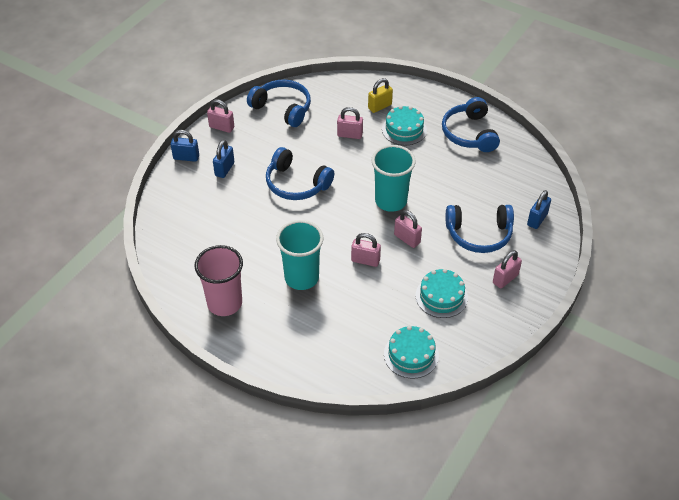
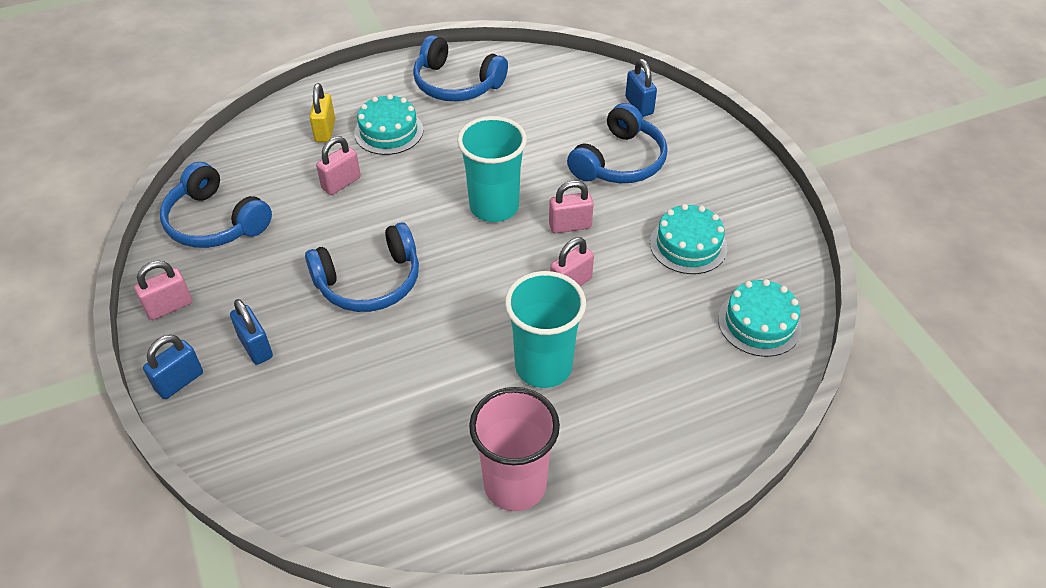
camera: 55 degrees left, 0 degrees up
blue headphones [247,80,311,127] -> blue headphones turned 120 degrees counterclockwise [160,162,272,248]
pink padlock [493,250,522,289] -> none

